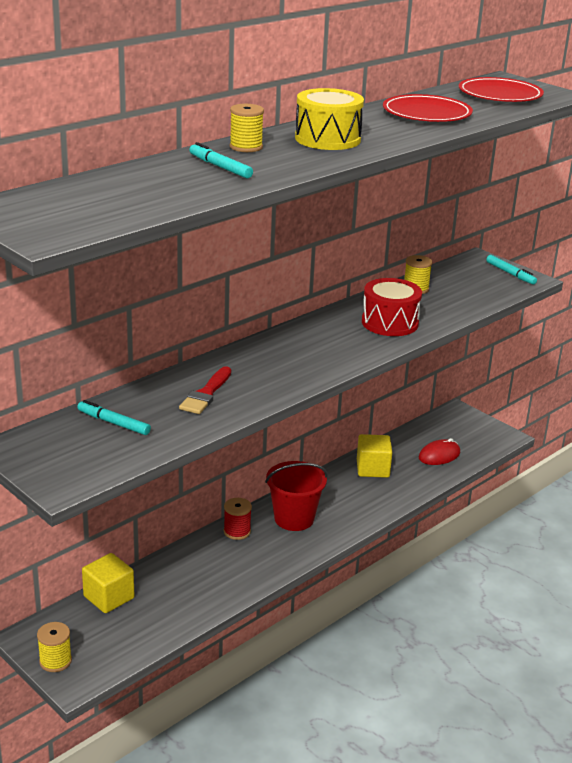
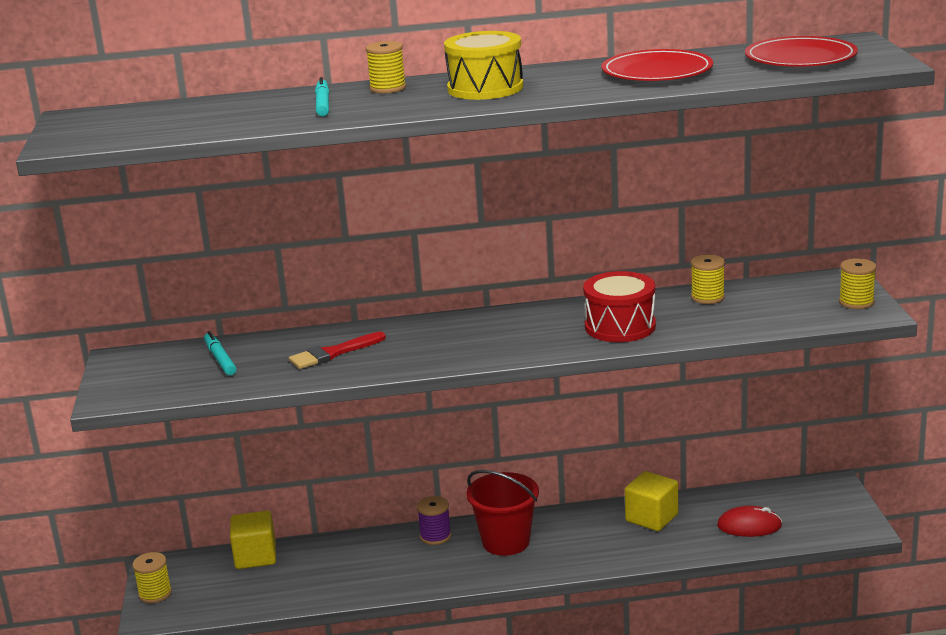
camera: 40 degrees right, 5 degrees down
red spool [224,498,252,540] -> purple spool [417,496,451,545]
turquoise marker [486,255,537,284] -> yellow spool [839,258,876,309]

